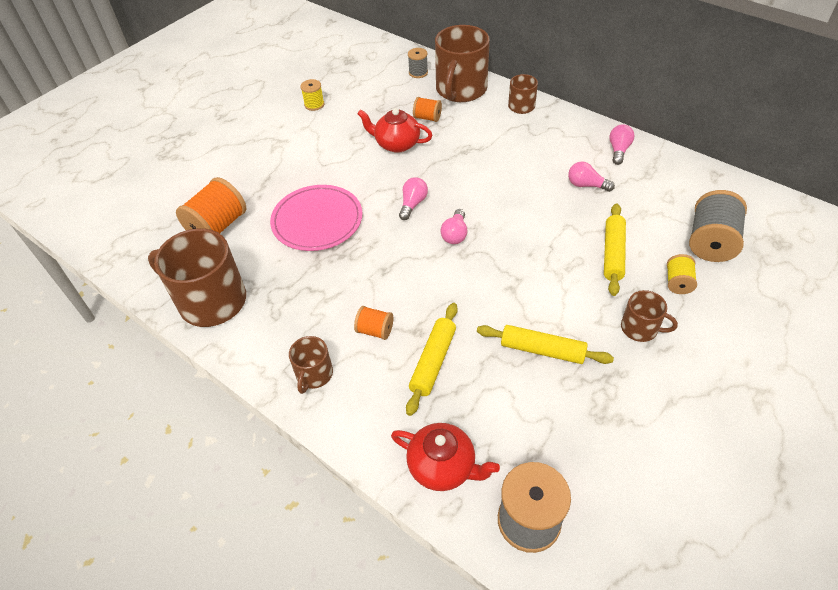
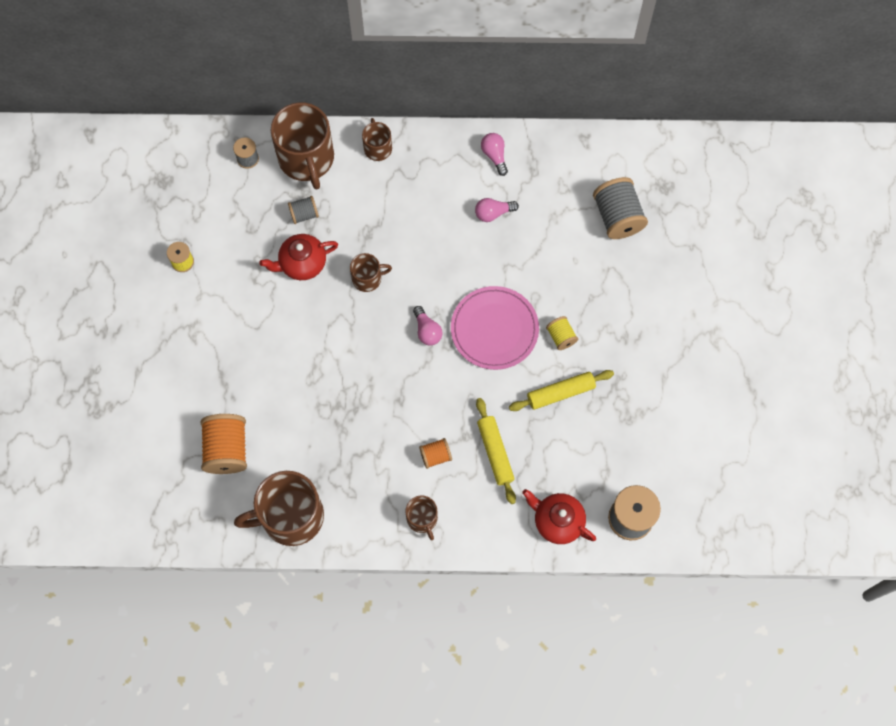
camera: 40 degrees left, 20 degrees up
pink plate [270,185,362,251] -> pink plate moved to [451,286,539,370]
red teapot [391,423,500,491] -> red teapot turned 135 degrees counterclockwise [522,489,596,544]
pink light bulb [399,177,428,220] -> none
orange spool [413,97,442,122] -> grey spool [288,196,319,224]
yellow rolling pin [604,203,626,296] -> none
brown mug [621,290,678,342] -> brown mug moved to [350,253,392,292]
yellow spool [667,254,697,294] -> yellow spool moved to [546,316,578,350]

